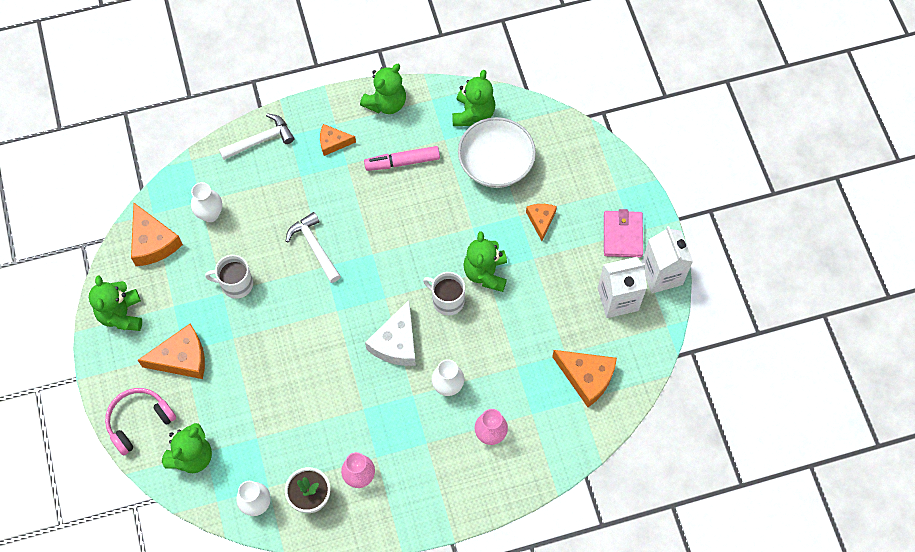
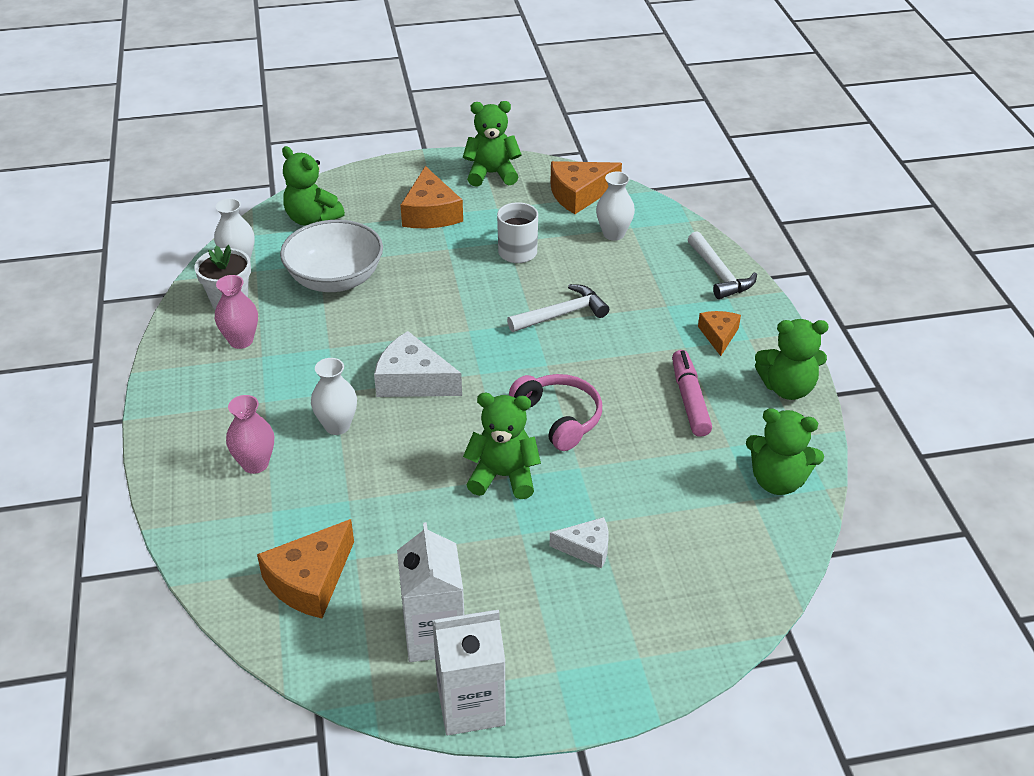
camera: 95 degrees right, 25 degrees down
pink headphones [105,388,176,456] -> pink headphones moved to [509,374,602,451]
green teddy bear [360,64,406,114] -> green teddy bear turned 45 degrees counterclockwise [755,319,829,400]
white mug [423,272,465,316] -> none
white bowl [458,117,536,188] -> white bowl moved to [280,220,383,292]
orange cheese [526,204,557,241] -> white cheese [550,517,609,569]
pink wallet [604,209,643,257] -> none

